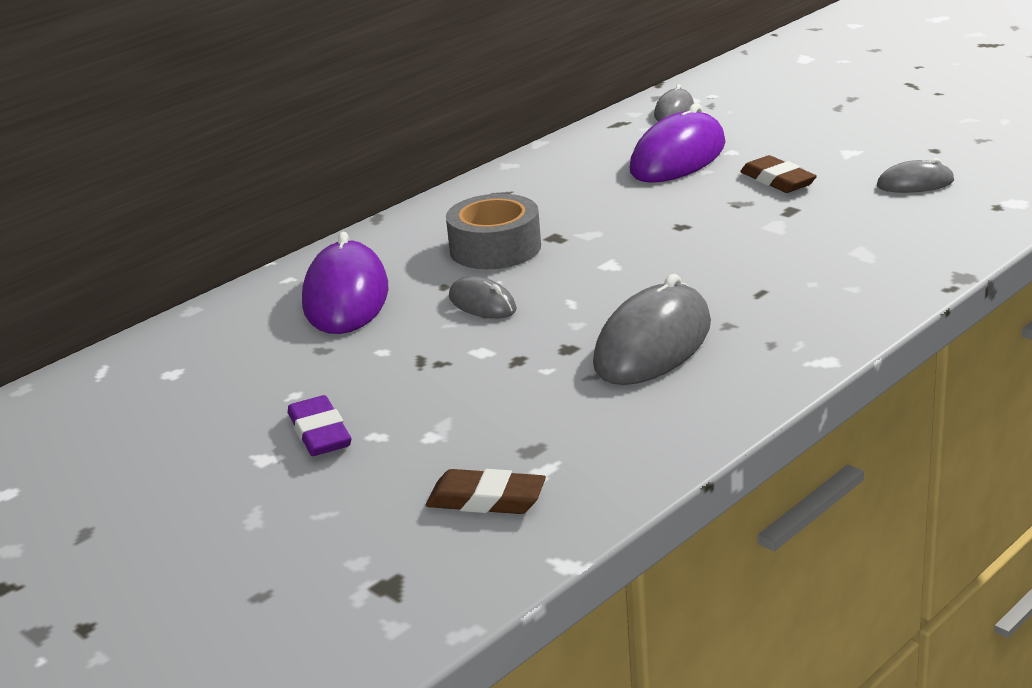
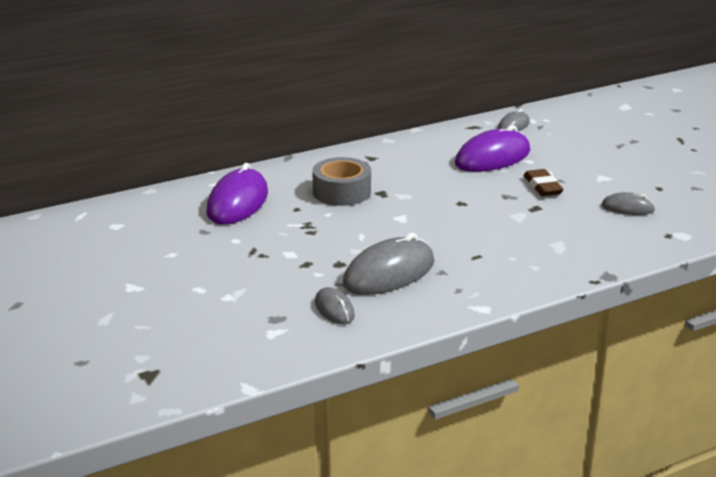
camera: 15 degrees right, 0 degrees up
purple eraser [288,395,351,456] -> none
brown eraser [426,469,546,514] -> none
grey mouse [449,276,517,318] -> grey mouse moved to [315,287,355,324]

